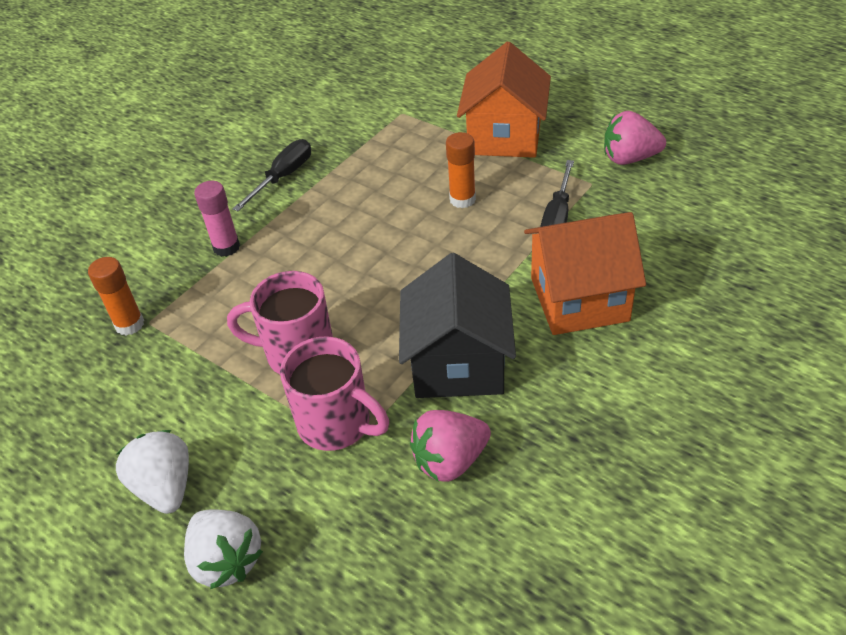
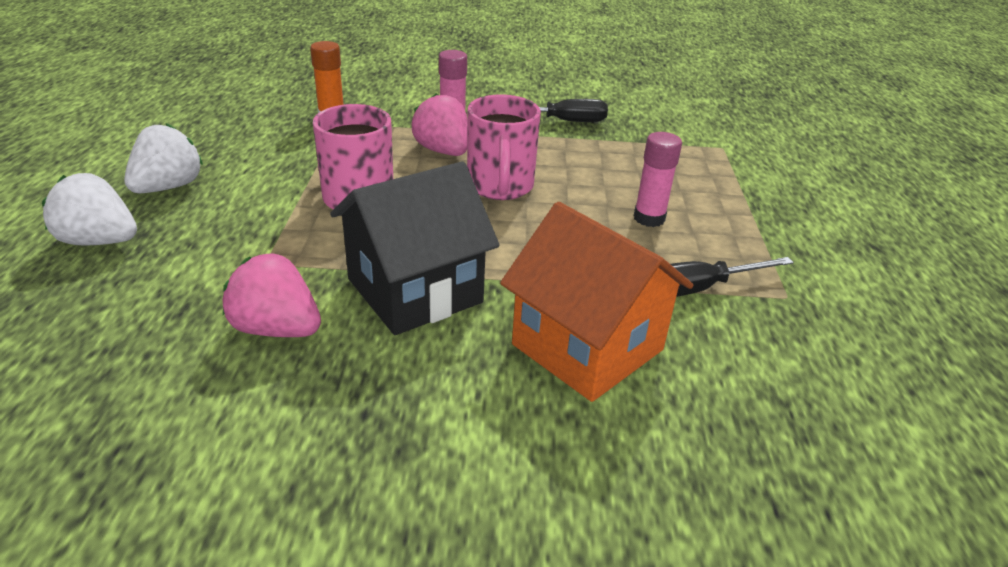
camera: 50 degrees right, 10 degrees down
white strawberry [184,509,263,589] -> white strawberry turned 90 degrees clockwise [42,173,137,245]
pink mug [280,336,389,451] -> pink mug moved to [467,94,541,200]
orange glue stick [446,132,476,208] -> pink glue stick [634,132,682,227]
orange house [457,42,551,158] -> none
pink strawberry [604,111,666,165] -> pink strawberry moved to [412,93,467,156]

